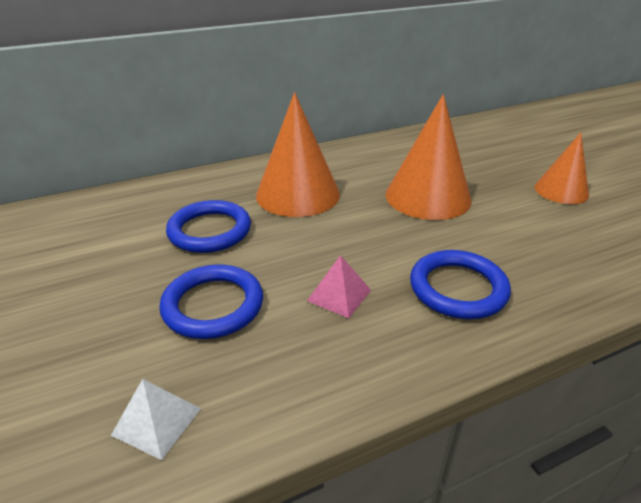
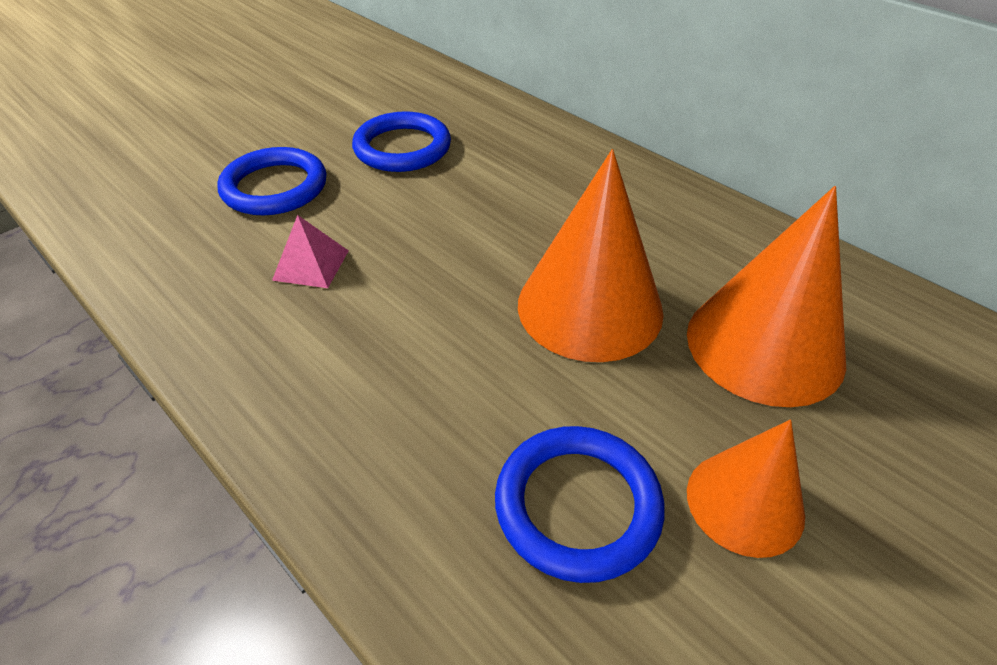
camera: 70 degrees right, 10 degrees up
white pyramid [111,379,201,460] -> none
orange cone [256,92,340,217] -> orange cone moved to [687,186,846,407]
blue ring [410,250,511,319] -> blue ring moved to [495,426,665,583]

